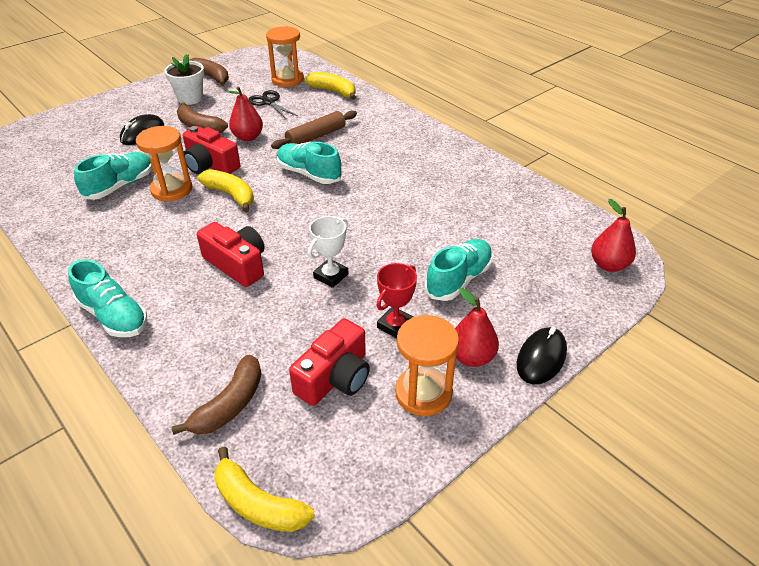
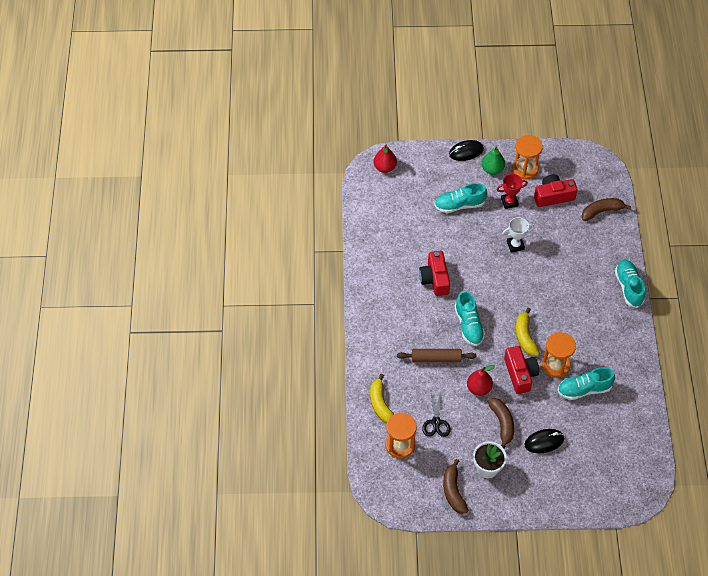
camera: 140 degrees left, 15 degrees up
red camera [197,222,264,287] -> red camera moved to [419,251,450,296]
yellow banana [215,447,315,532] -> none
red pear [455,288,499,367] -> green pear [482,147,505,175]

